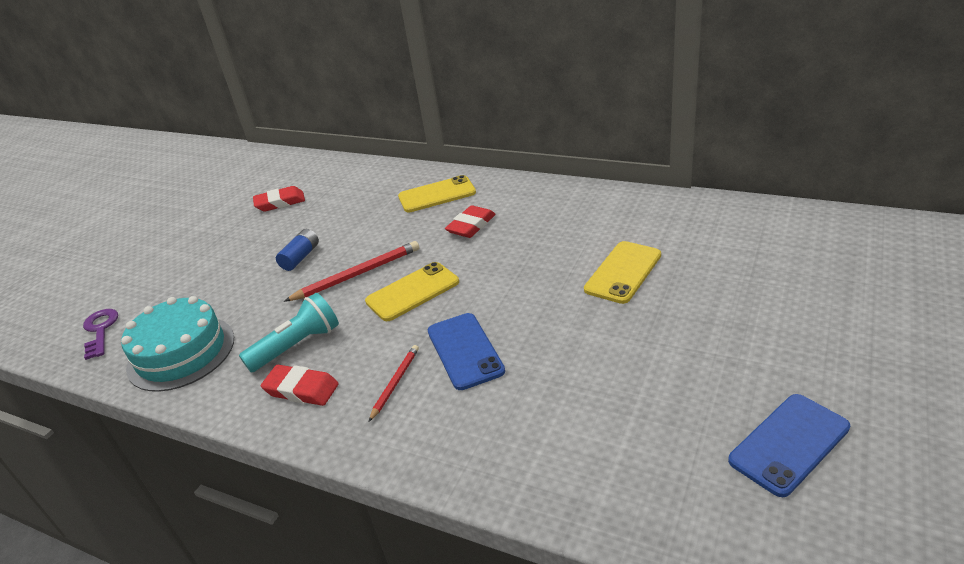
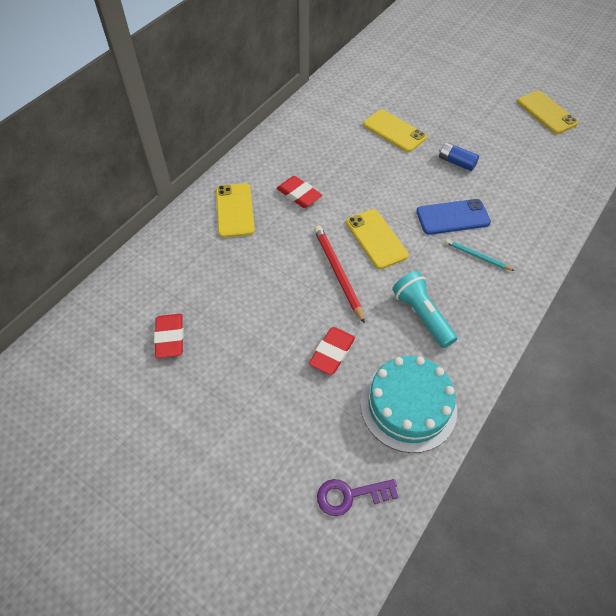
camera: 85 degrees left, 20 degrees up
red eraser [261,365,339,406] -> red eraser moved to [309,327,355,375]
blue battery [276,229,319,271] -> blue battery moved to [439,142,479,171]
red pencil [369,345,419,422] -> turquoise pencil [445,239,515,271]
blue phone [728,394,850,497] -> yellow phone [517,91,578,134]

